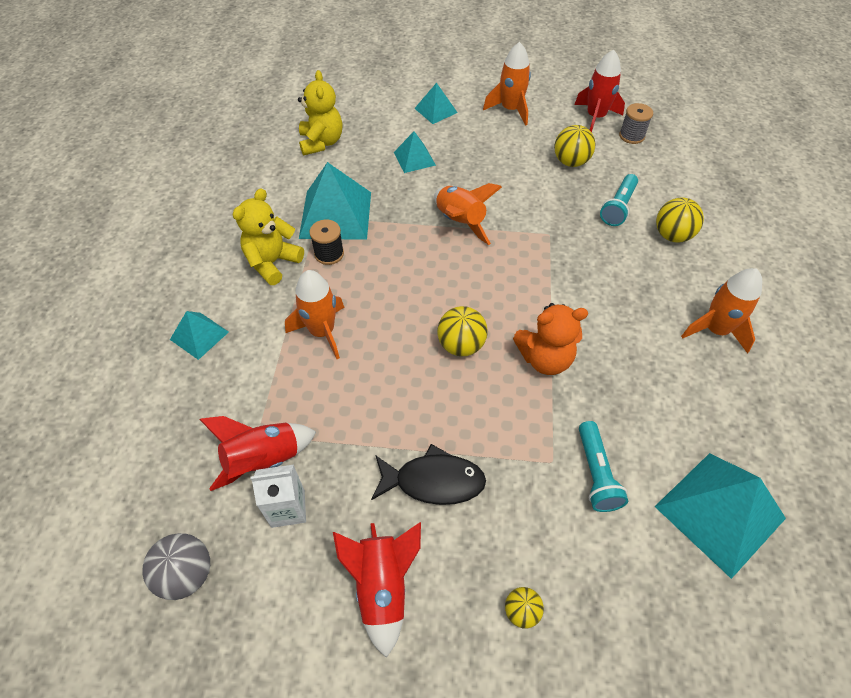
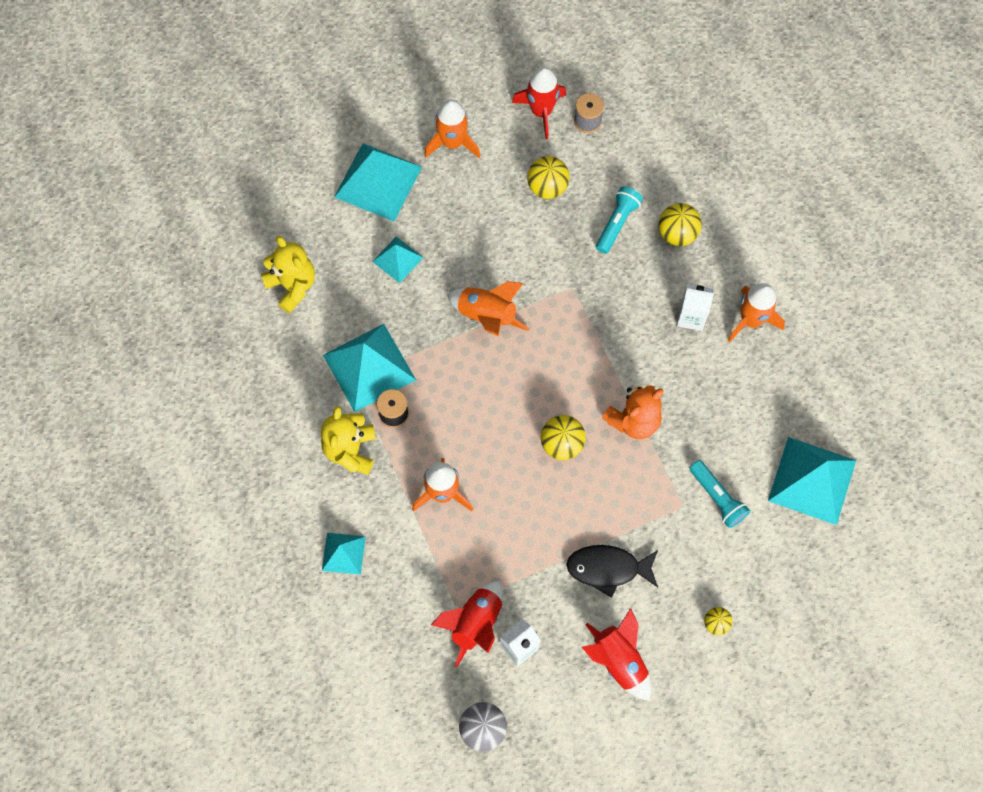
camera: 30 degrees left, 15 degrees up
black fish [371,444,486,505] -> black fish turned 150 degrees counterclockwise [566,545,658,598]
turquoise pyramid [414,83,458,124] -> turquoise pyramid [334,143,422,221], size x1.85
turquoise flashlight [600,174,638,226] -> turquoise flashlight turned 150 degrees counterclockwise [596,186,643,254]
none -> white carton [677,284,714,331]

